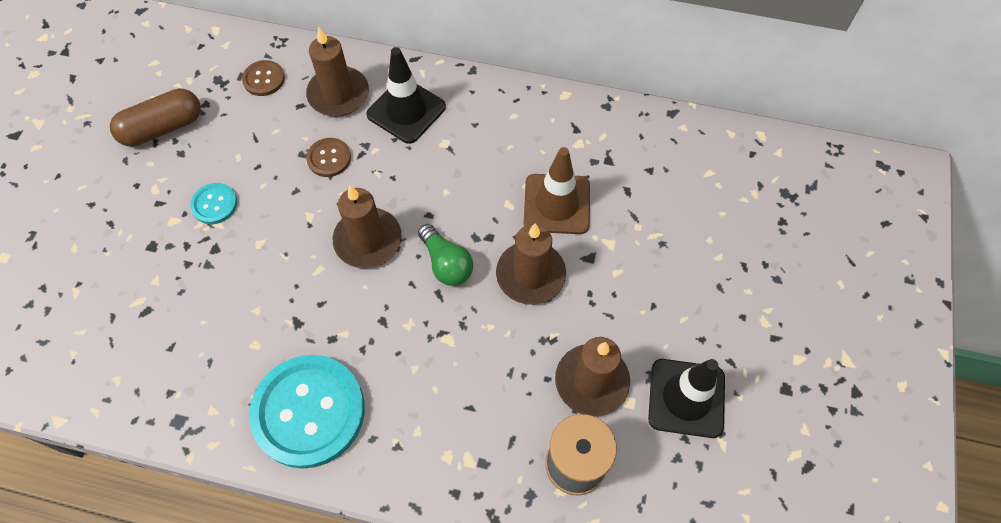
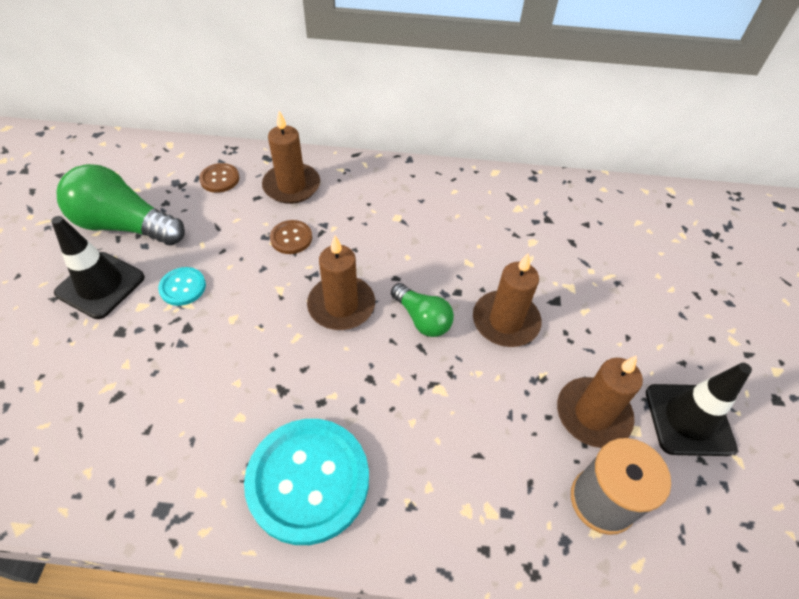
camera: 10 degrees left, 10 degrees down
brown capsule [110,88,201,147] -> green light bulb [57,164,185,245]
black traffic cone [366,47,446,144] -> black traffic cone moved to [51,216,145,319]
brown traffic cone [524,147,590,234] -> none

